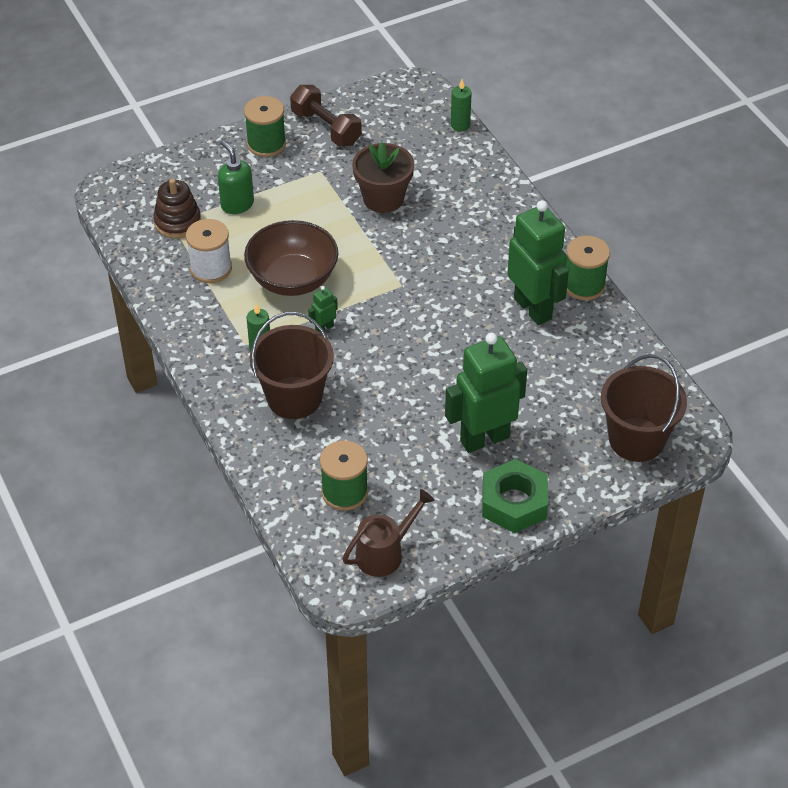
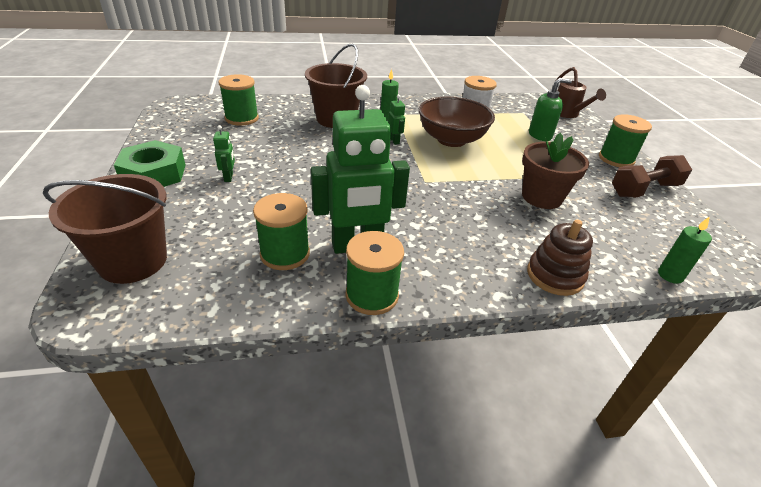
camera: 105 degrees right, 10 degrees down
brown stacking toy [153,178,201,238] -> brown stacking toy moved to [527,220,593,296]
brown watering can [342,489,435,577] -> brown watering can moved to [556,67,606,118]
green robot [445,333,527,453] -> green robot [213,125,235,182], size x0.41
none -> green spool [253,193,310,270]

